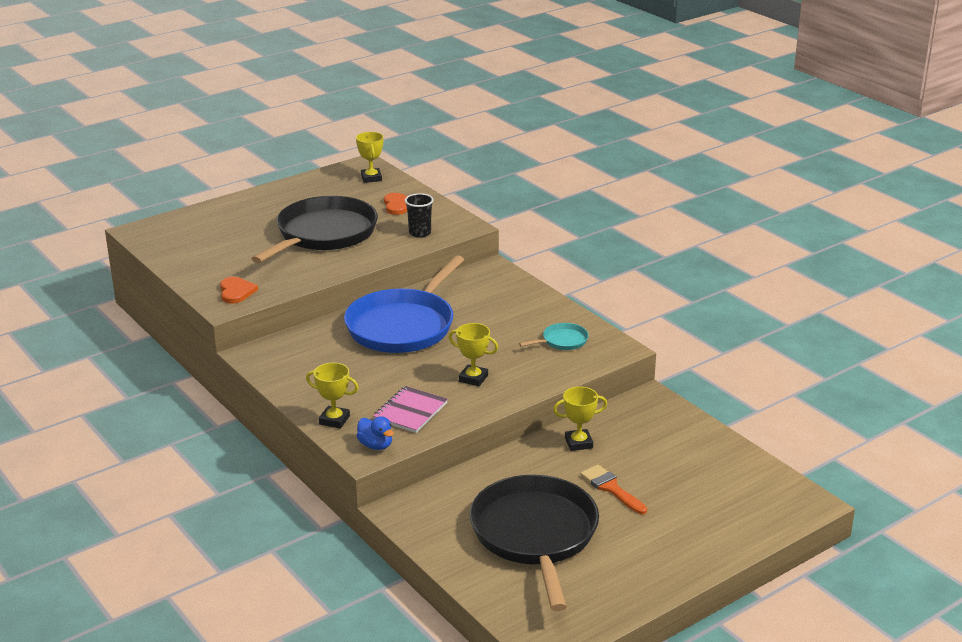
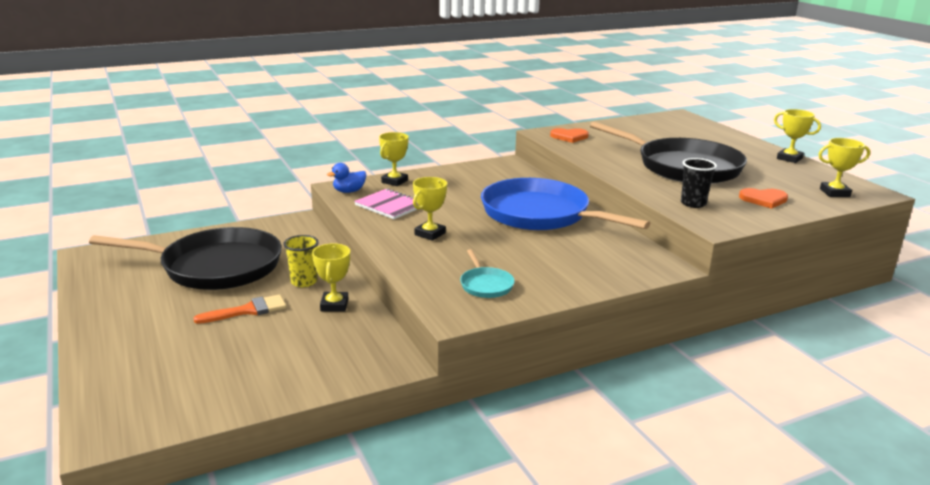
camera: 100 degrees right, 5 degrees down
none -> yellow cup [283,235,319,287]
none -> yellow trophy [774,109,821,163]

